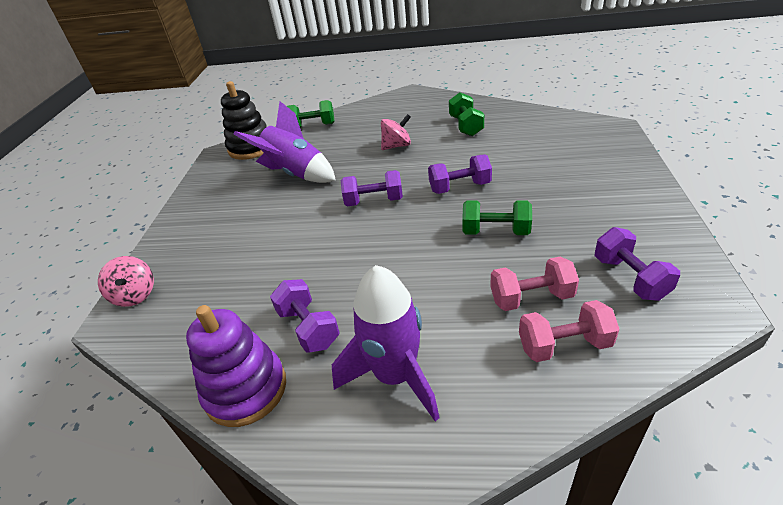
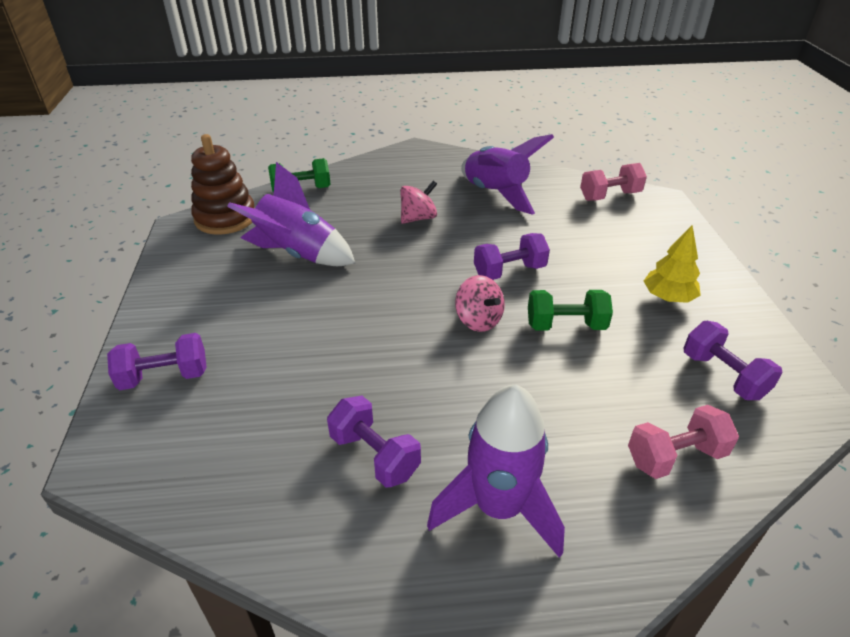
camera: 15 degrees left, 0 degrees up
pink spinning top [98,256,154,307] -> pink spinning top moved to [455,275,505,332]
purple stacking toy [186,305,286,427] -> none
black stacking toy [221,81,267,160] -> brown stacking toy [191,134,254,235]
purple dumbbell [341,170,403,206] -> purple dumbbell moved to [107,333,207,390]
green dumbbell [449,92,484,136] -> purple rocket [461,134,554,214]
pink dumbbell [490,257,579,311] -> pink dumbbell moved to [580,163,647,201]
none -> yellow tree [644,225,701,303]

